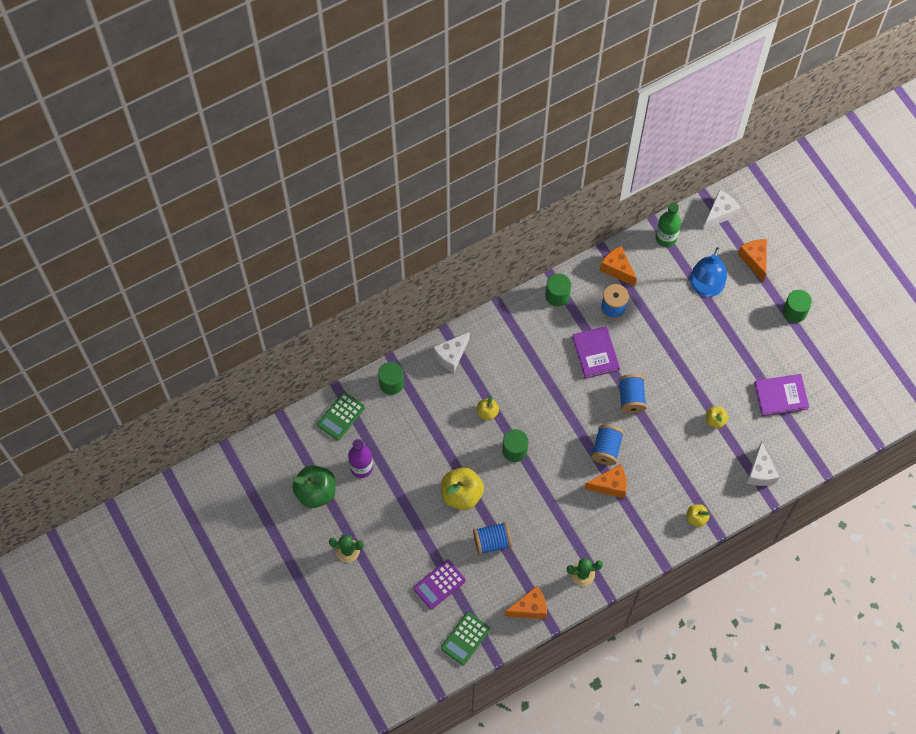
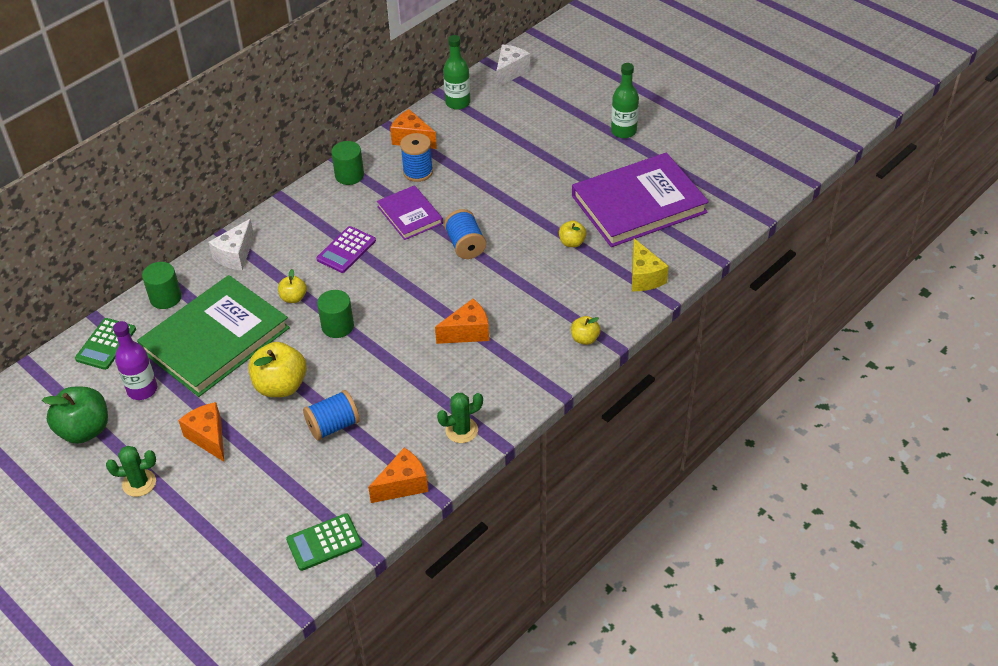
camera: 15 degrees left, 20 degrees down
purple calculator [413,560,466,609] -> purple calculator moved to [316,226,376,273]
green calculator [441,612,490,665] -> green calculator turned 45 degrees clockwise [286,513,362,571]
blue spool [591,425,624,465] -> none
blue lamp [690,247,727,297] -> none
orange cheese [738,239,767,282] -> orange cheese moved to [178,402,224,462]
white cheese [747,442,779,486] -> yellow cheese [632,238,669,291]
purple book [754,374,809,416] -> purple book [572,153,709,247], size x1.91
green cylinder [783,290,812,323] -> green bottle [611,63,639,138]
none -> green book [137,275,290,397]

